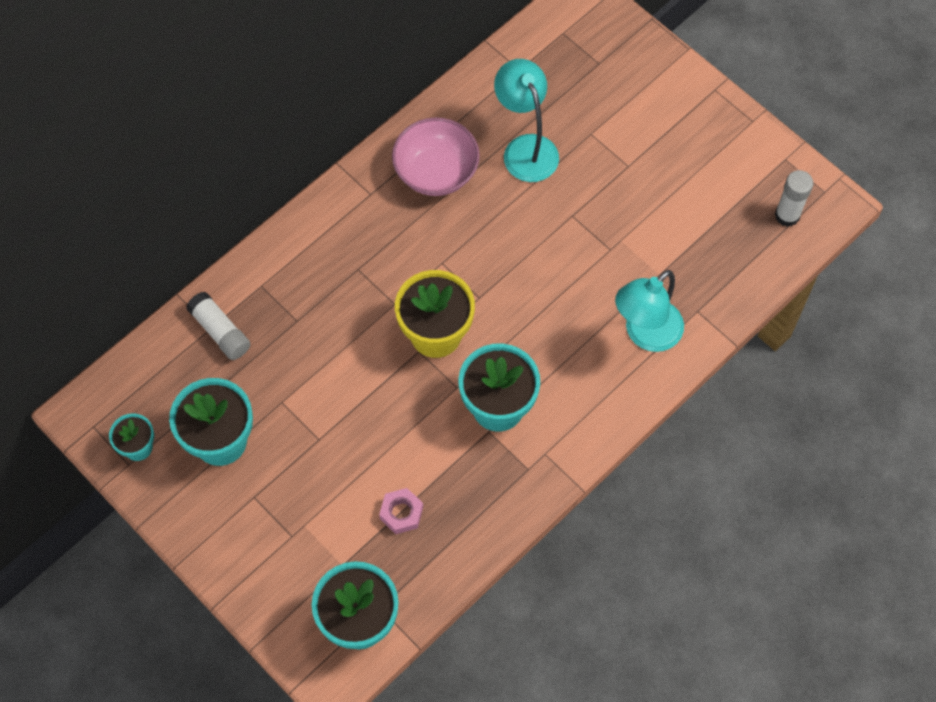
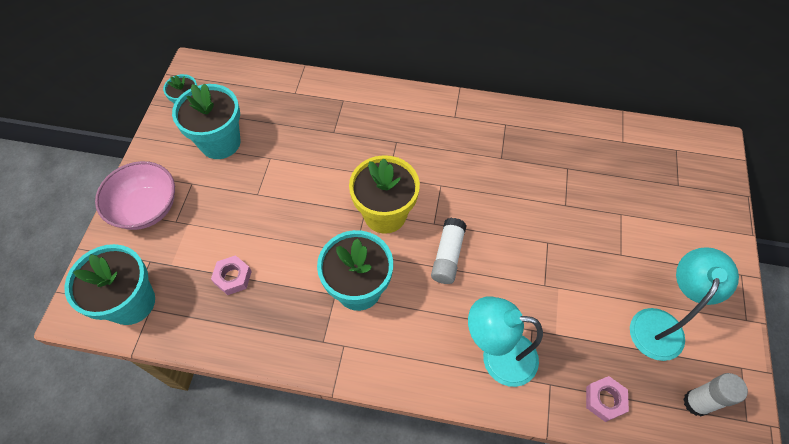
camera: 55 degrees right, 5 degrees down
white glue stick [186,292,251,360] -> white glue stick moved to [431,218,467,284]
pink bowl [392,118,480,196] -> pink bowl moved to [95,161,175,230]
turquoise lamp [494,59,559,182] -> turquoise lamp moved to [630,247,739,361]
none -> pink nut [586,376,629,422]

